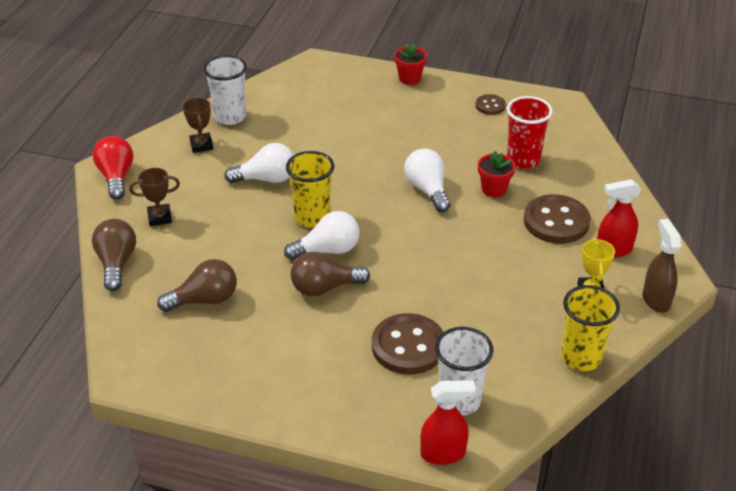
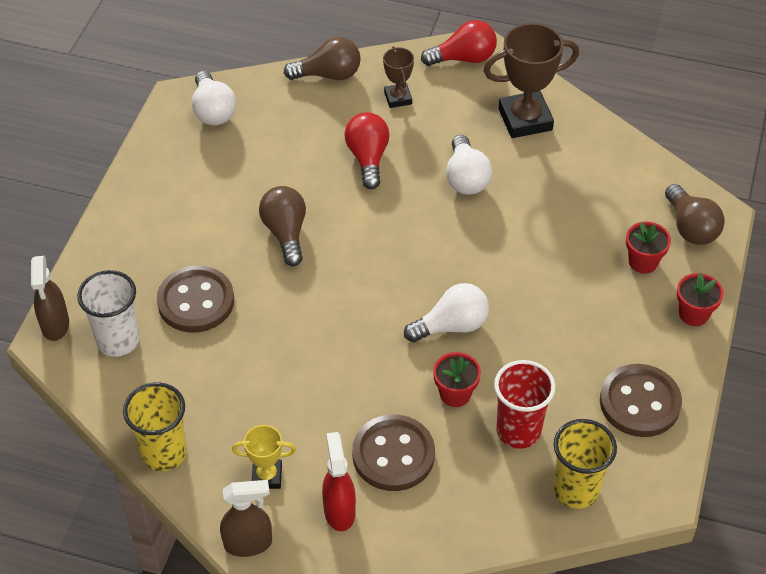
camera: 90 degrees right, 10 degrees up
brown light bulb [157,259,237,312] -> brown light bulb moved to [665,184,725,245]
brown trophy [183,98,213,153] -> brown trophy [483,23,579,138], size x1.85
white cup [203,55,247,125] -> none
white light bulb [284,211,359,260] -> white light bulb moved to [192,71,236,125]
yellow cup [286,151,335,228] -> yellow cup moved to [553,419,617,509]
red spray bottle [420,380,476,465] -> brown spray bottle [31,256,69,341]
brown button [475,94,506,115] -> brown button [600,364,682,437], size x1.91
none -> red light bulb [345,112,390,189]
none -> red flower pot [626,222,671,274]

